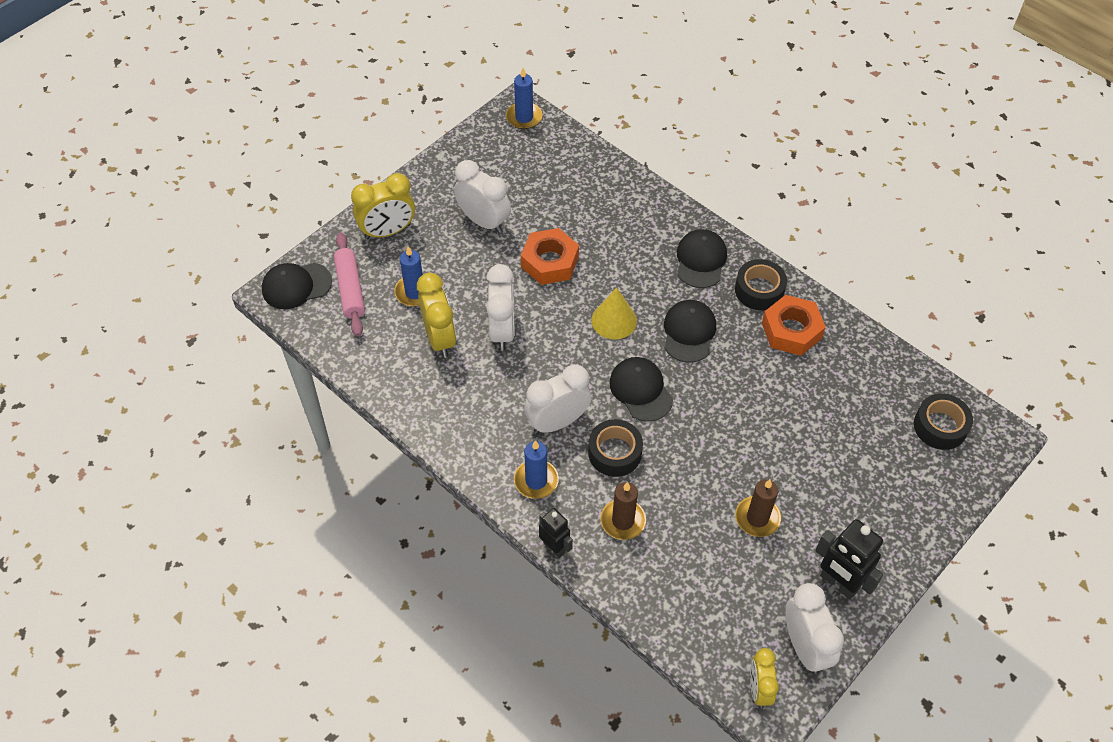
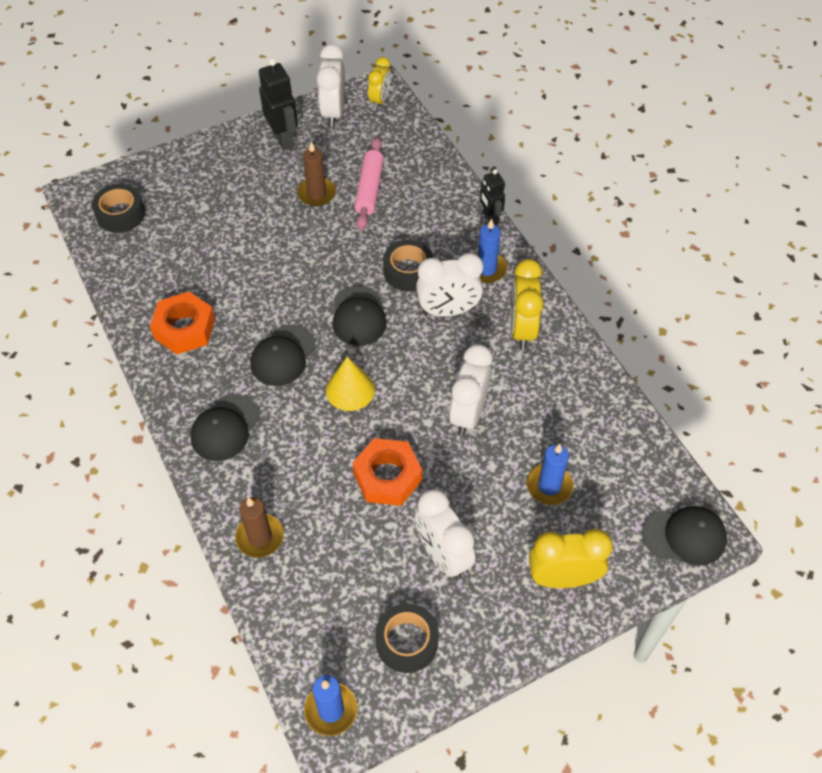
camera: 160 degrees left, 0 degrees up
pink rolling pin [334,232,365,336] -> pink rolling pin moved to [354,137,384,230]
yellow clock [417,273,456,358] -> yellow clock moved to [510,259,544,349]
brown candle [600,482,646,540] -> brown candle moved to [235,497,284,558]
black tape [735,259,787,310] -> black tape moved to [375,604,439,673]

